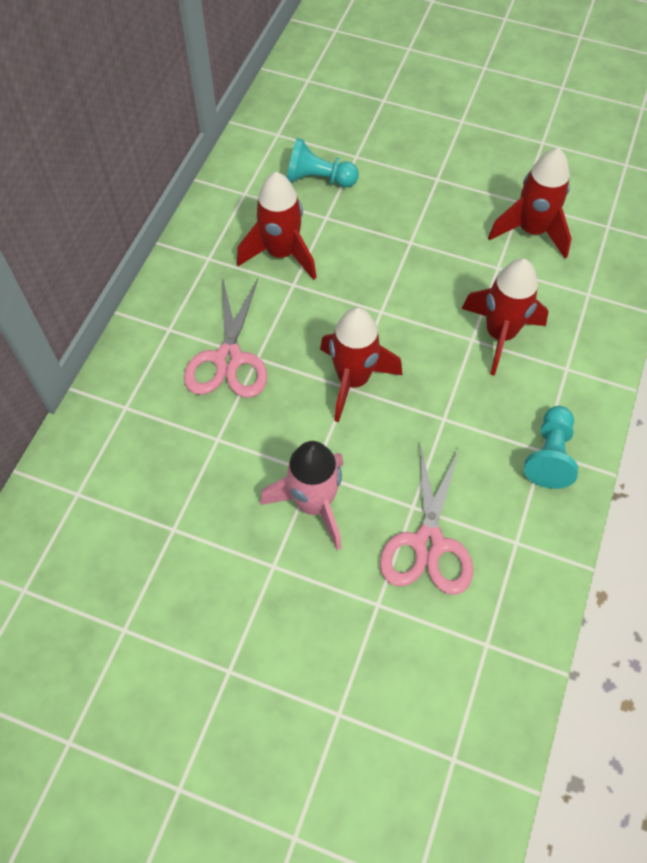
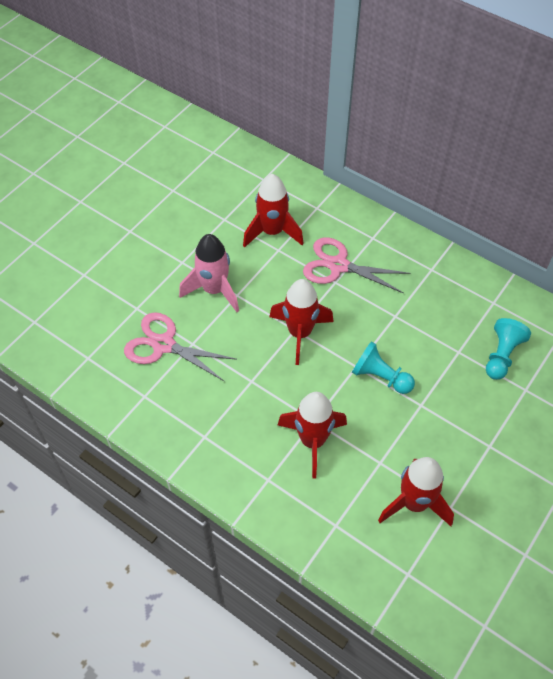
camera: 105 degrees right, 5 degrees down
red rocket [237,172,317,280] -> red rocket moved to [243,174,304,248]
turquoise pawn [524,406,578,489] -> turquoise pawn moved to [352,341,415,394]

